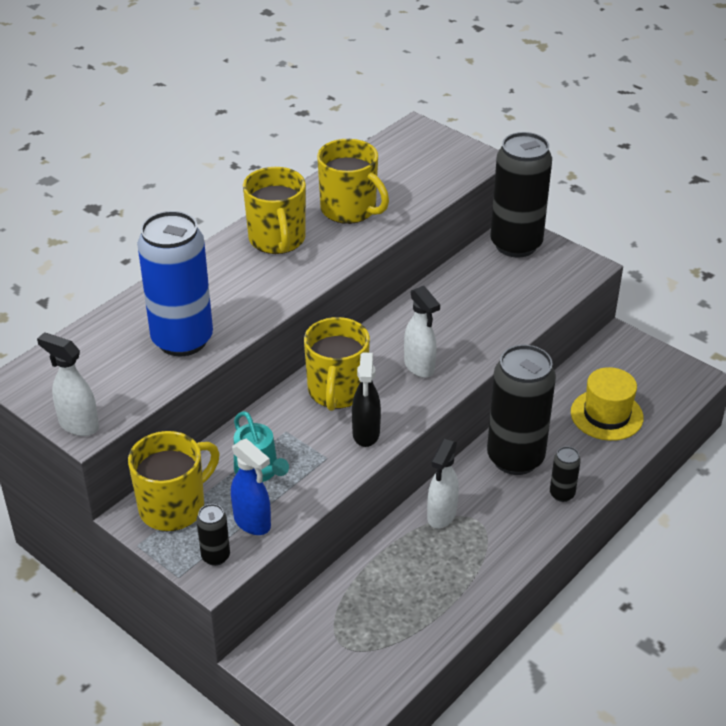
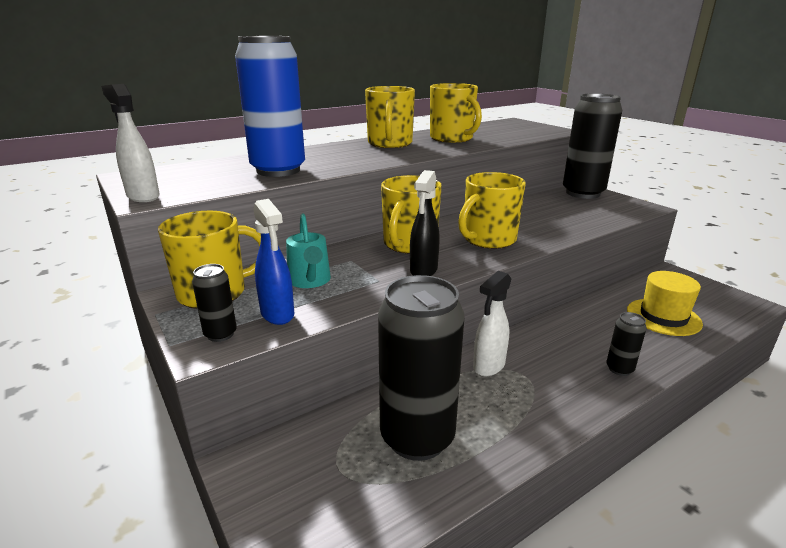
camera: 15 degrees right, 15 degrees down
white spray bottle [404,286,440,378] -> yellow mug [458,172,526,249]
black can [487,345,556,475] -> black can moved to [378,275,465,461]

